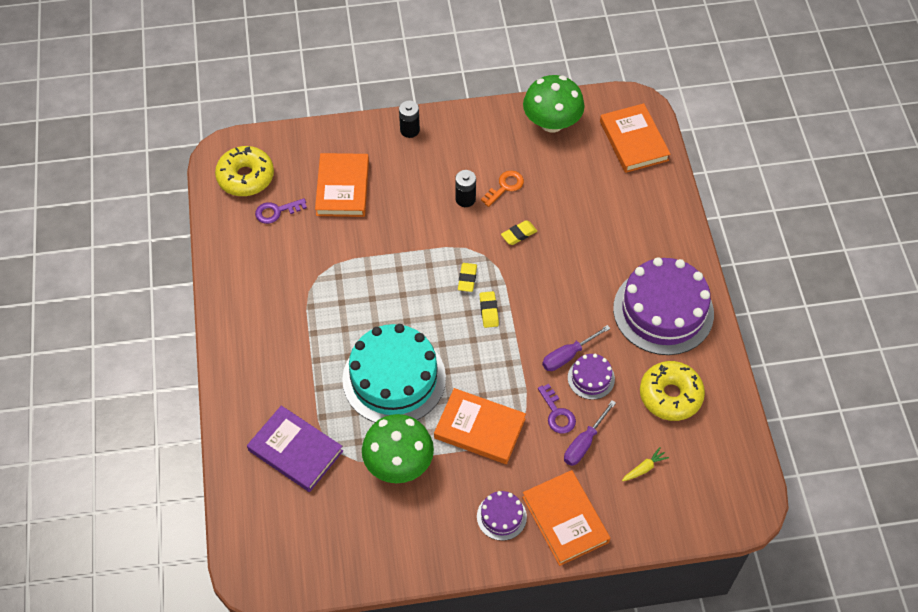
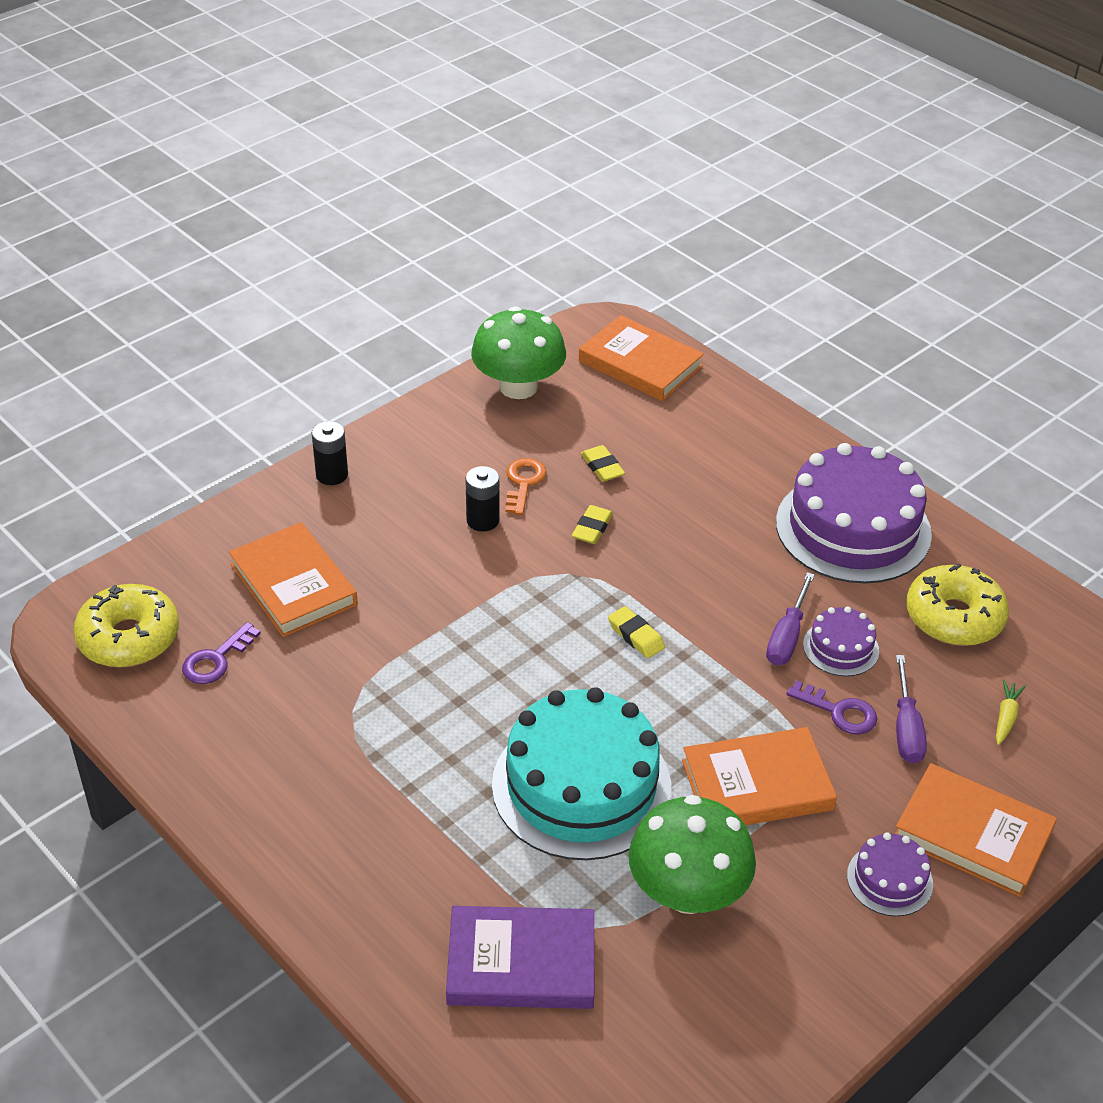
camera: 35 degrees left, 15 degrees down
yellow eraser [458,263,477,292] -> yellow eraser moved to [581,445,625,482]

